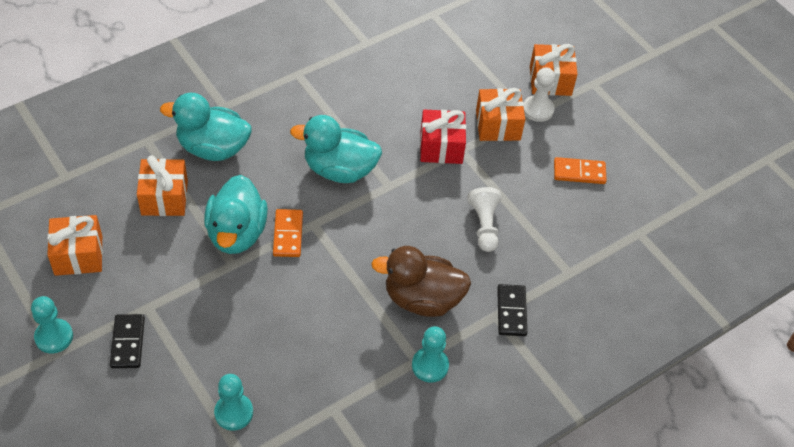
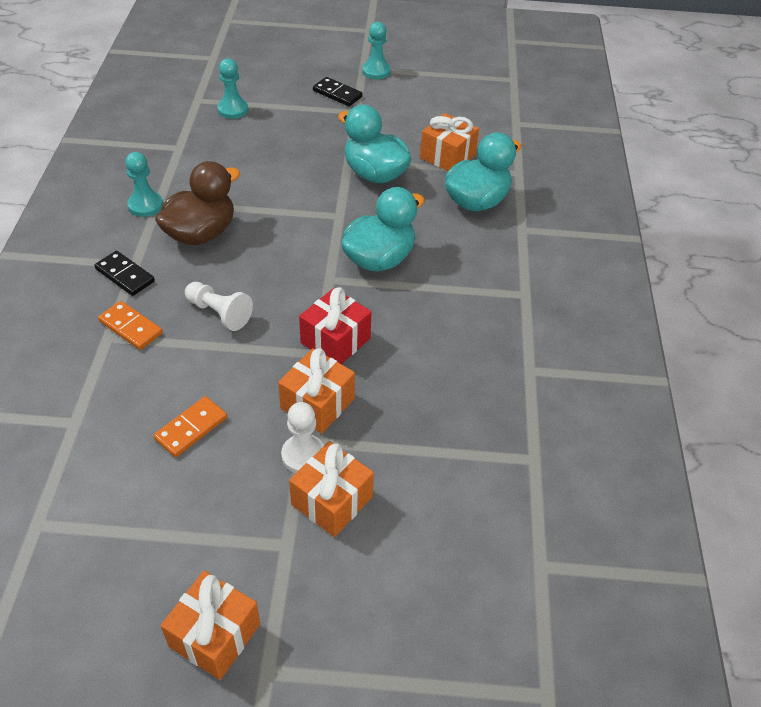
camera: 130 degrees right, 5 degrees down
orange gift [47,215,103,276] -> orange gift moved to [161,571,260,680]
orange domino [273,209,303,257] -> orange domino moved to [98,301,163,350]

